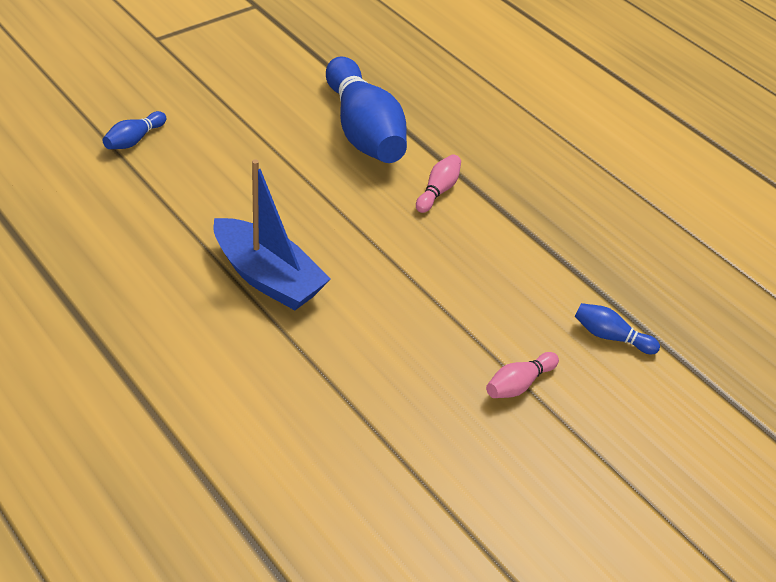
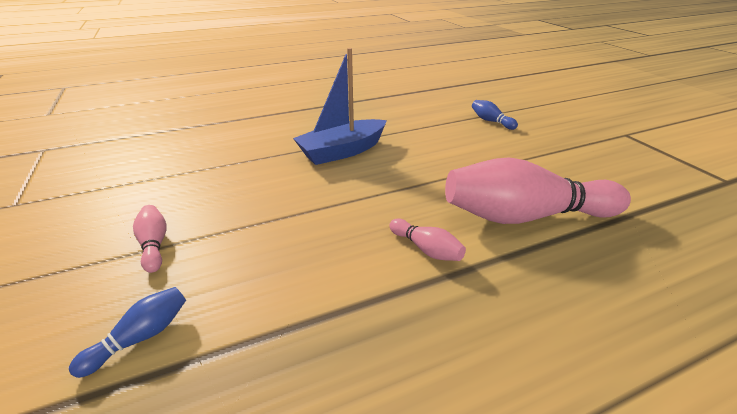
camera: 110 degrees right, 10 degrees down
blue bowling pin [326,57,407,163] -> pink bowling pin [445,158,631,224]

